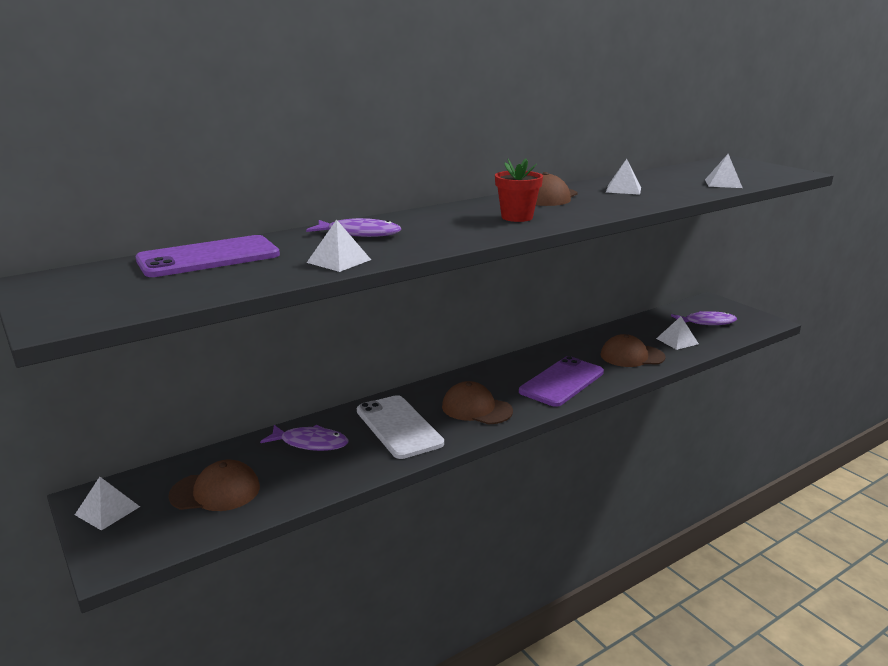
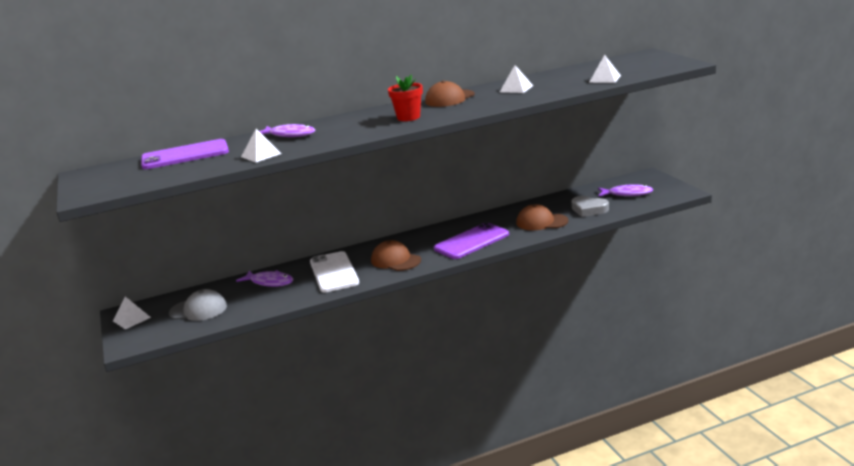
camera: 15 degrees right, 0 degrees up
brown cap [168,460,260,511] -> grey cap [169,289,227,321]
white pyramid [656,316,699,350] -> grey heart [572,196,609,217]

